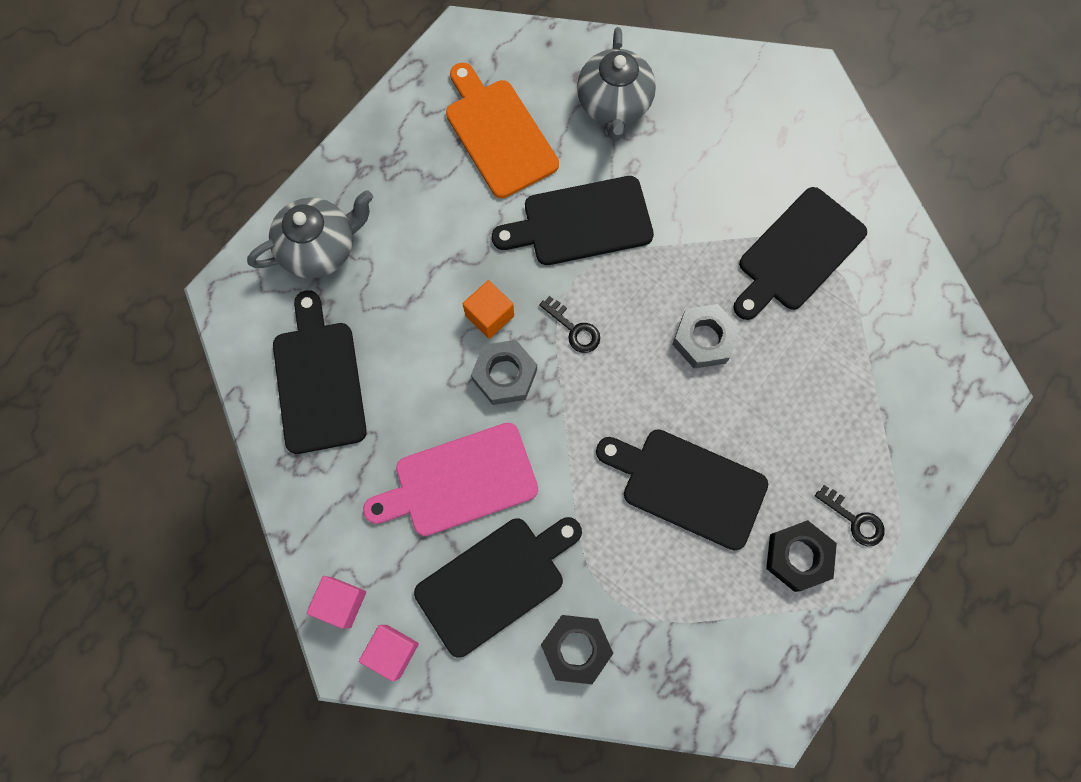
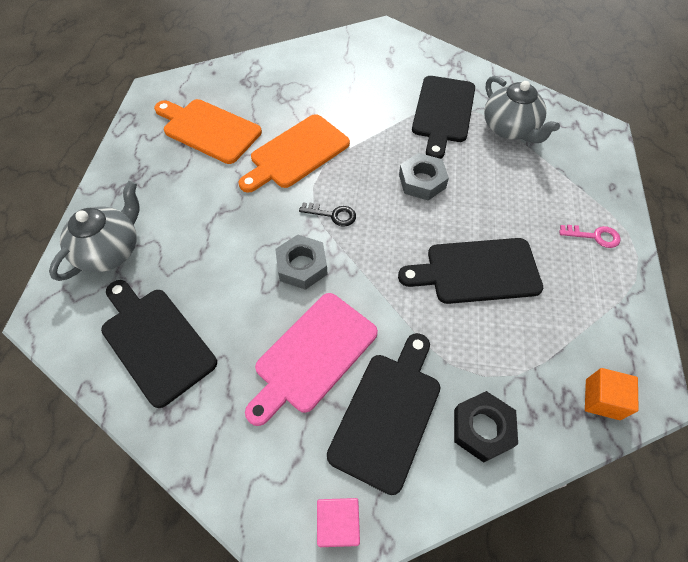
camera: 30 degrees left, 15 degrees down
pink cube [307,576,366,629] -> none
orange cube [463,280,514,339] -> orange cube moved to [585,368,639,420]
black cutting board [492,176,654,265] -> orange cutting board [239,114,350,193]
grey teapot [577,27,656,140] -> grey teapot moved to [484,76,560,143]
black nut [766,520,837,592] -> none
black key [815,485,885,546] -> pink key [559,225,620,248]

